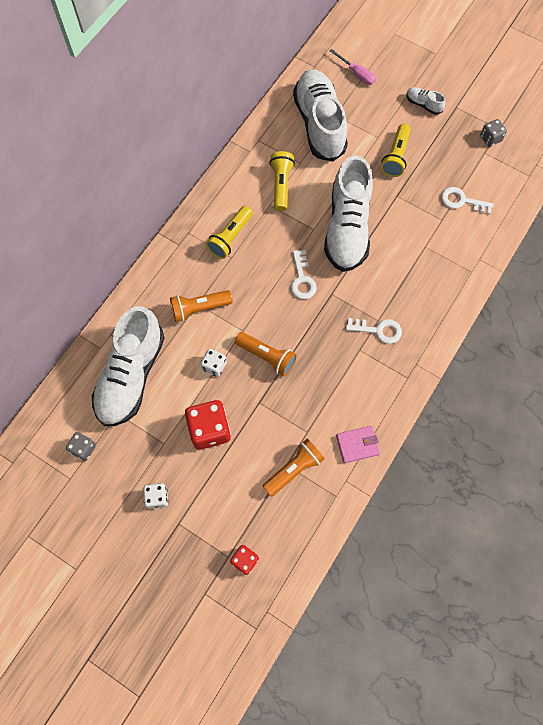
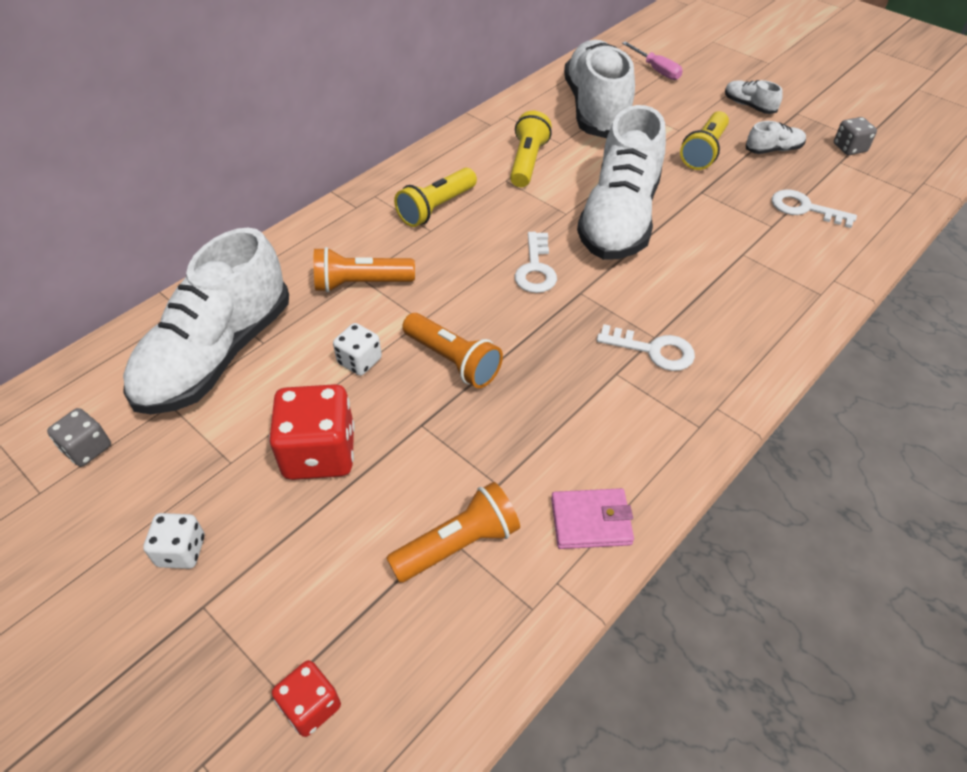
camera: 10 degrees right, 20 degrees down
none -> white shoe [746,121,806,154]

